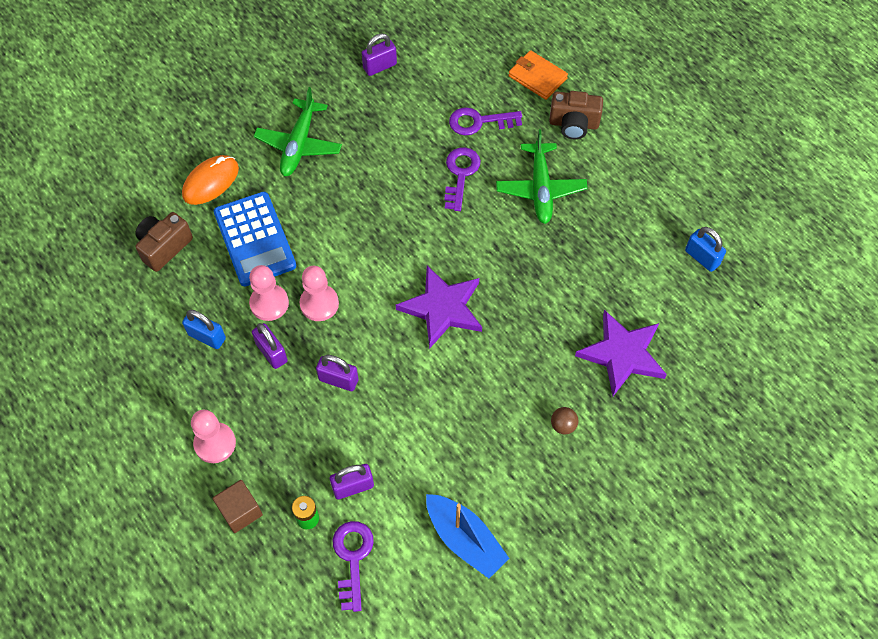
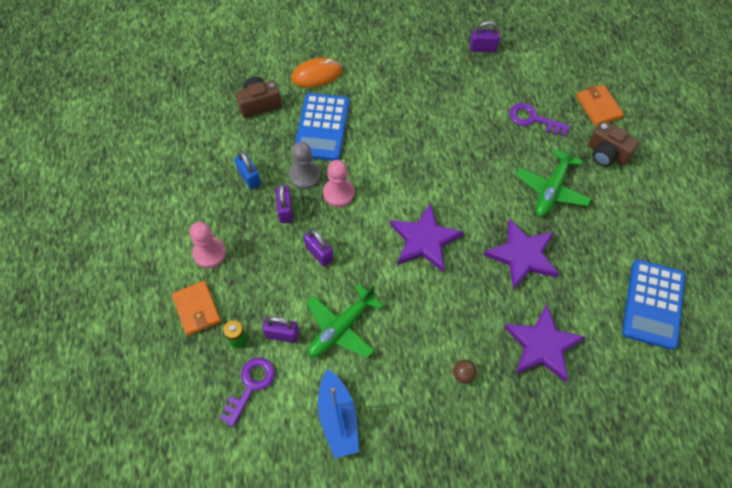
camera: 30 degrees right, 0 degrees up
brown cube [213,480,263,533] -> orange wallet [172,281,221,336]
pink pawn [249,265,289,321] -> grey pawn [289,142,320,189]
green plane [254,87,342,176] -> green plane moved to [306,284,383,358]
purple key [444,147,481,211] -> none
blue padlock [685,227,726,272] -> blue calculator [622,259,686,350]
none -> purple star [484,219,559,290]

